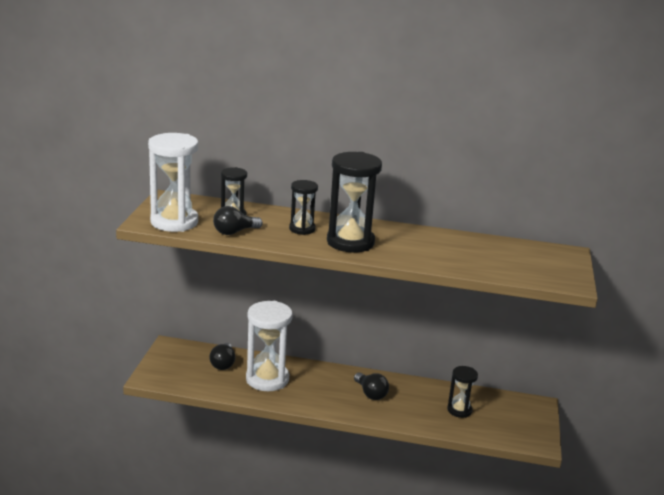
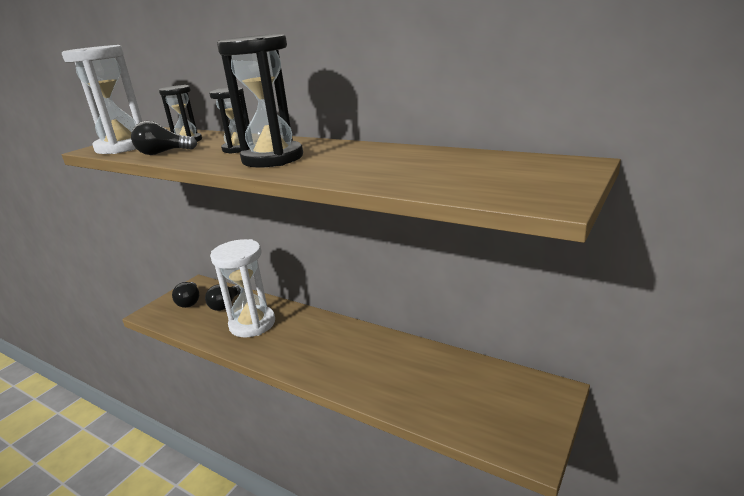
camera: 25 degrees right, 0 degrees up
black light bulb [354,372,389,400] -> black light bulb moved to [172,282,199,308]
black hourglass [447,366,478,418] -> none

